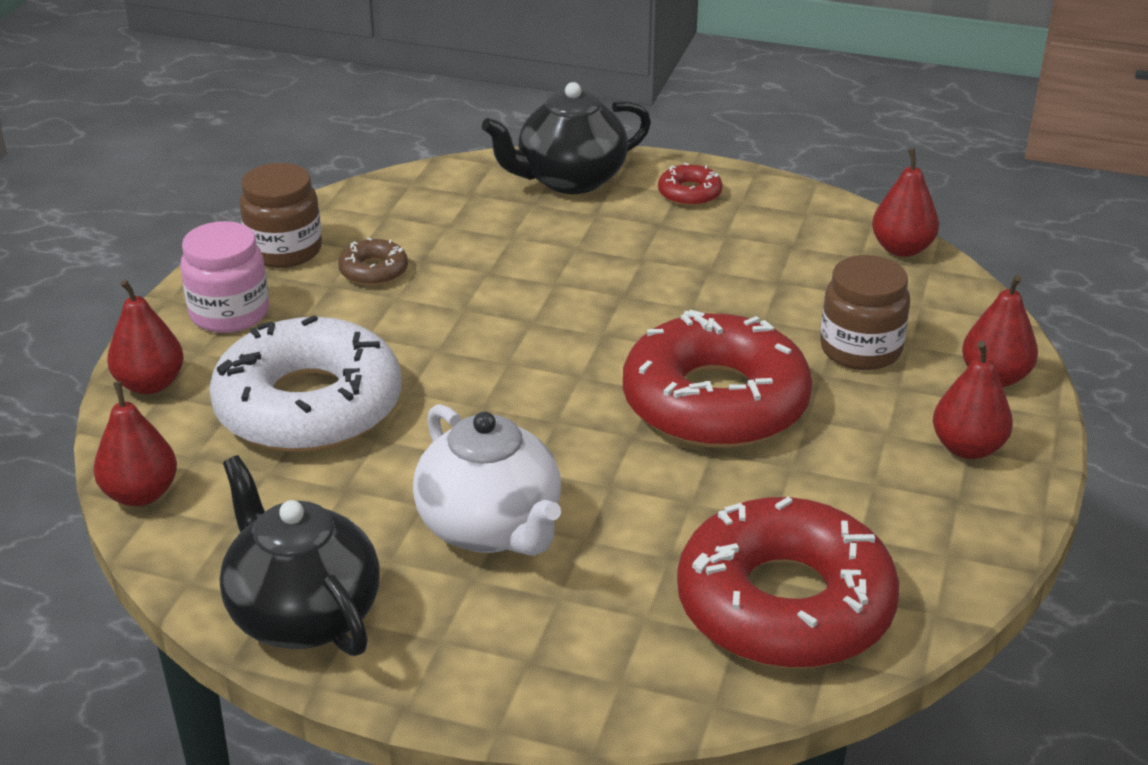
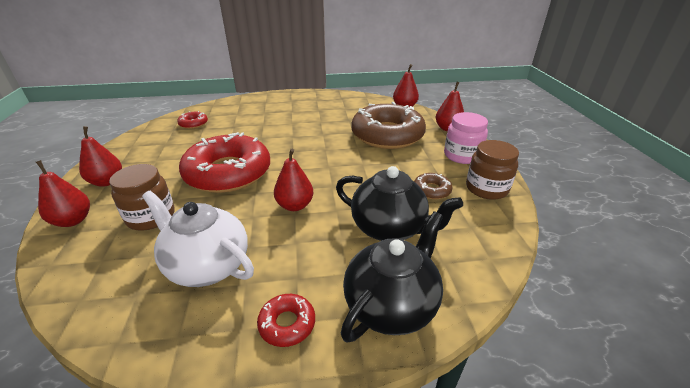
camera: 155 degrees right, 0 degrees up
white donut [209,315,401,452] -> brown donut [351,102,426,149]
black teapot [220,455,380,656] -> black teapot moved to [336,166,463,241]
white teapot [413,404,561,556] -> white teapot moved to [142,191,254,287]
red donut [677,497,900,668] -> red donut [177,111,208,129], size x0.41
red pear [872,149,939,257] -> red pear moved to [274,149,314,211]

